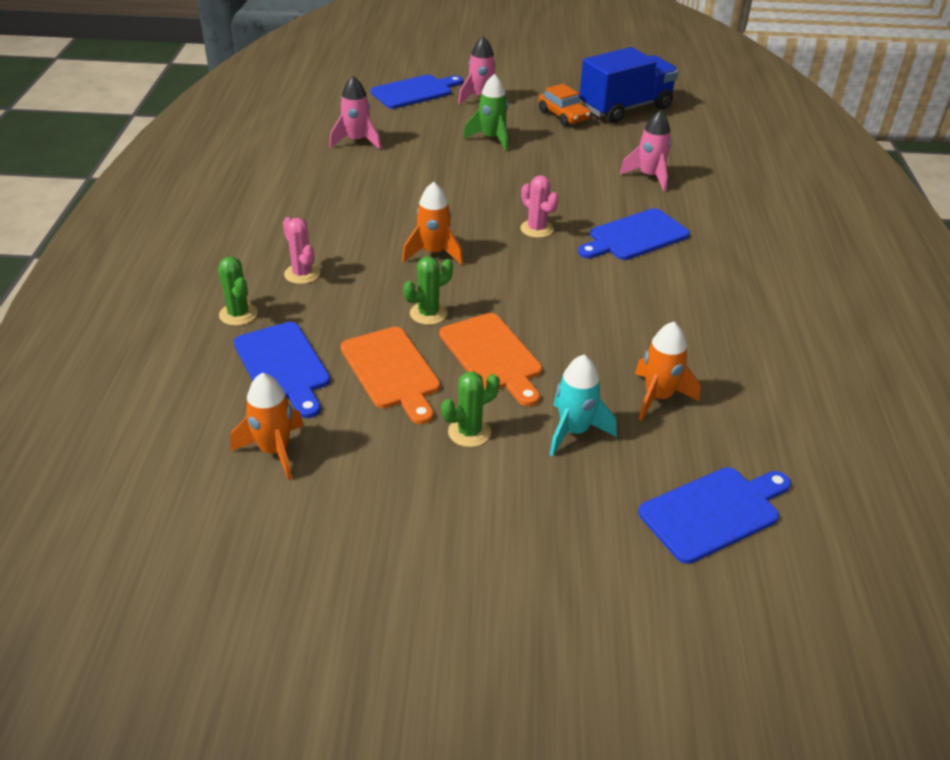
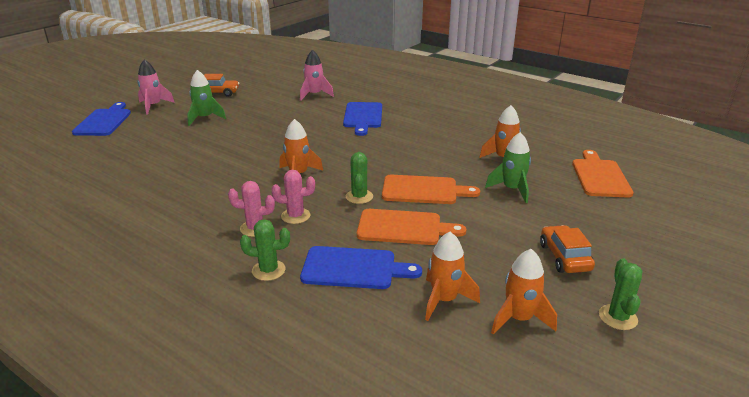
camera: 55 degrees left, 10 degrees down
pink rocket [329,76,381,149] -> none
green cactus [441,371,500,447] -> green cactus moved to [599,258,642,330]
pink cactus [520,175,559,238] -> pink cactus moved to [271,170,315,224]
turquoise rocket [550,355,617,456] -> green rocket [485,132,531,203]
blue truck [579,47,678,123] -> none
blue cutting board [638,467,791,564] -> orange cutting board [572,150,634,197]
none -> orange rocket [491,249,557,334]
none -> orange car [540,225,595,273]

